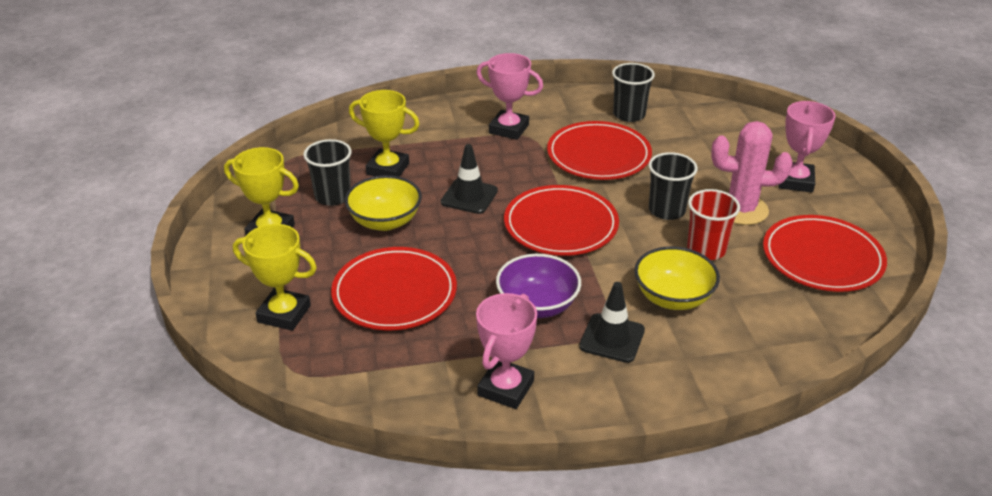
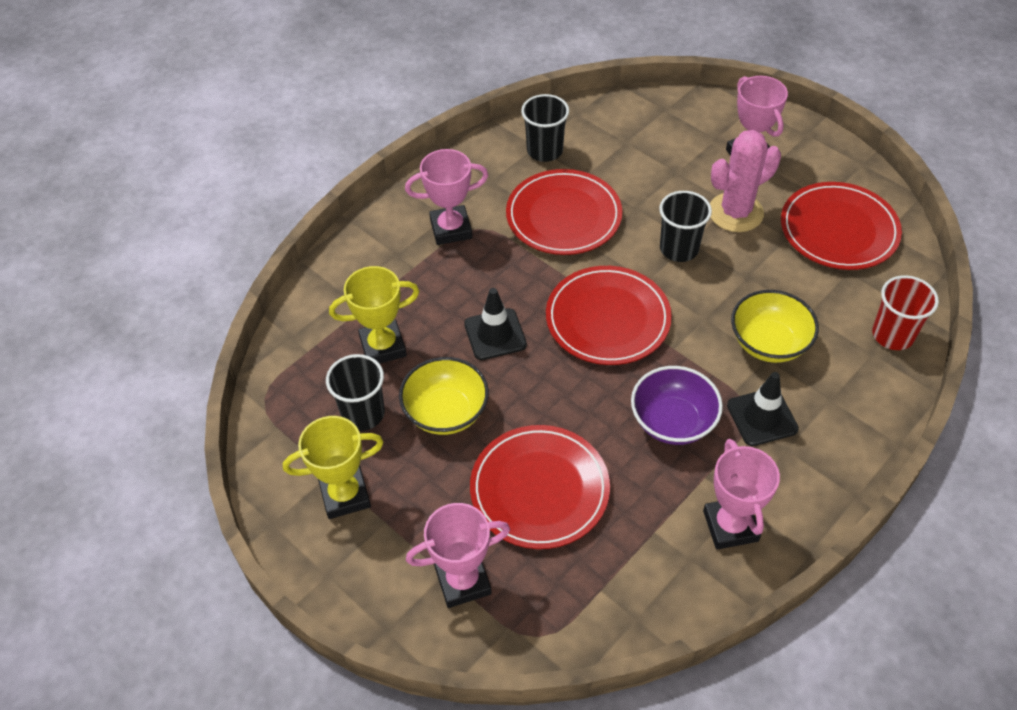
camera: 35 degrees left, 15 degrees up
yellow trophy [233,224,317,331] -> pink trophy [406,503,510,608]
red cup [687,189,740,260] -> red cup moved to [872,275,939,350]

